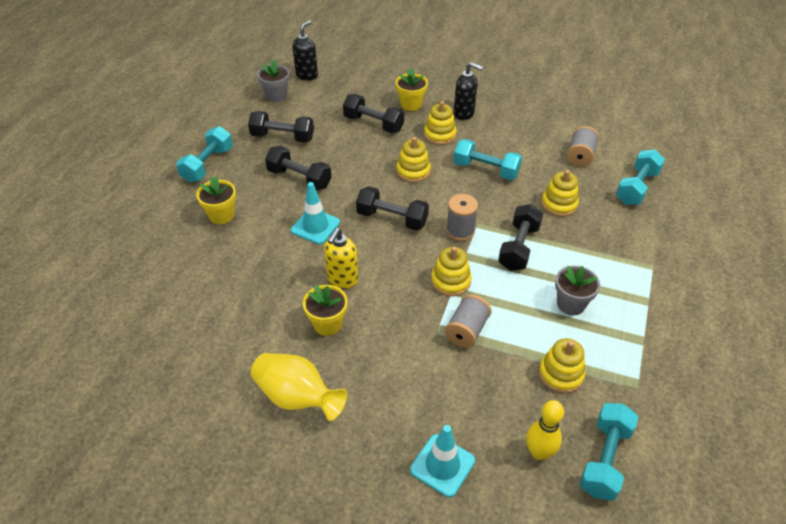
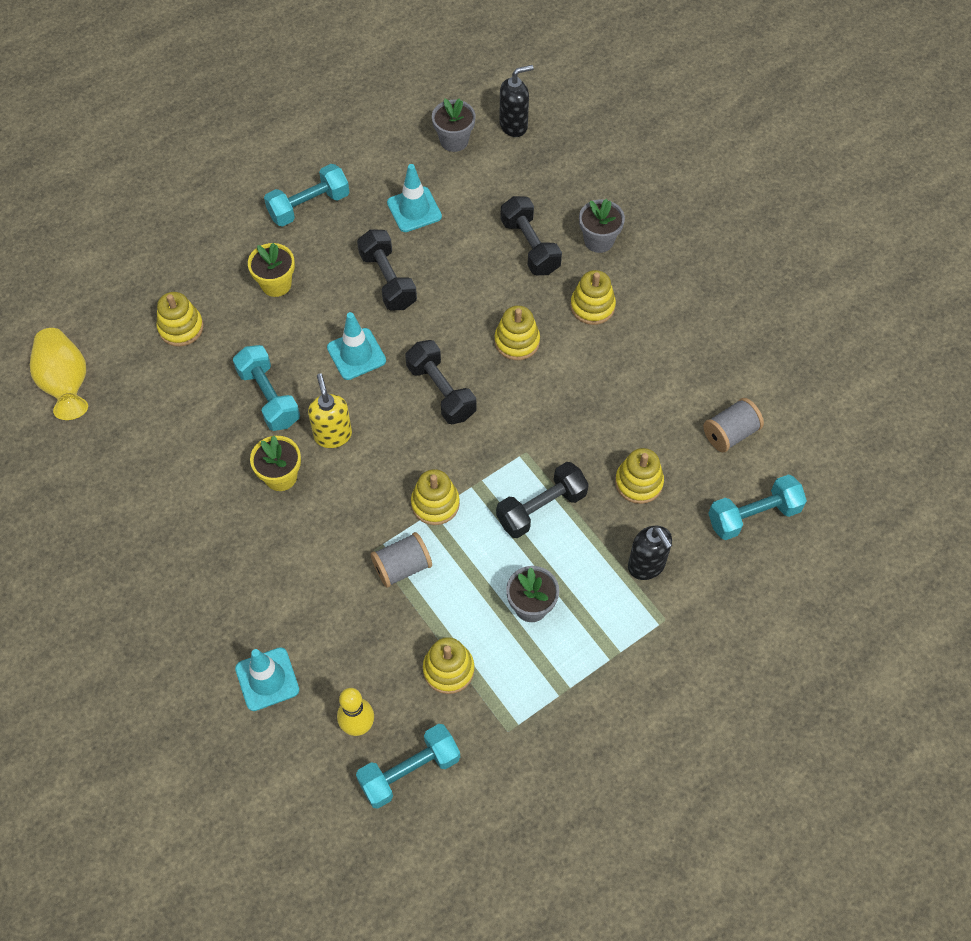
camera: 35 degrees right, 15 degrees up
black dumbbell [248,111,314,143] -> turquoise traffic cone [387,164,442,232]
yellow vase [251,353,347,421] -> yellow vase moved to [30,328,88,420]
yellow soap dispenser [324,228,358,288] -> yellow soap dispenser turned 105 degrees clockwise [308,374,352,448]
yellow flower pot [396,68,428,111] -> grey flower pot [579,199,625,253]
grey spool [446,194,478,241] -> none
turquoise dumbbell [453,139,522,180] -> turquoise dumbbell moved to [233,345,300,431]
black soap dispenser [454,62,483,120] -> black soap dispenser moved to [628,526,672,580]
none -> yellow stacking toy [156,292,204,346]

